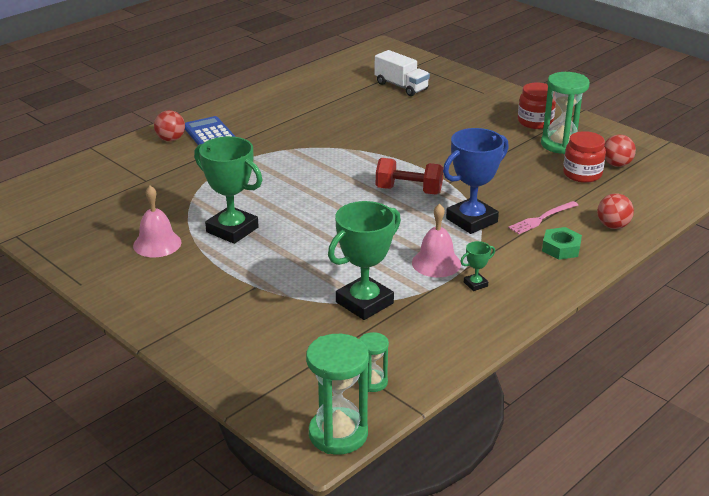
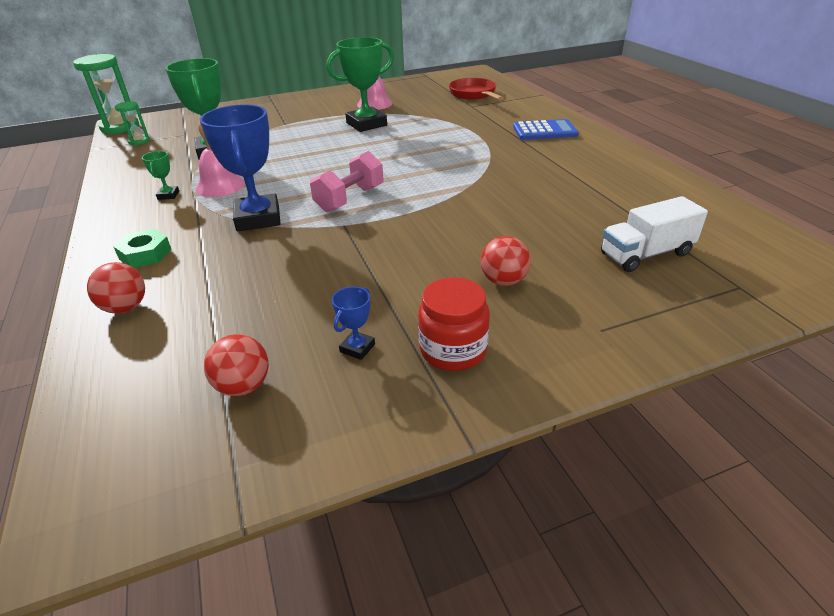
camera: 115 degrees right, 5 degrees up
red ball [154,110,185,141] -> red ball moved to [481,236,531,286]
red dumbbell [376,158,444,195] -> pink dumbbell [310,151,383,212]
pink fork [508,201,578,234] -> none
green hourglass [541,72,590,154] -> blue trophy [332,287,375,360]
red jar [563,131,606,183] -> none
none -> red pan [449,78,504,100]

